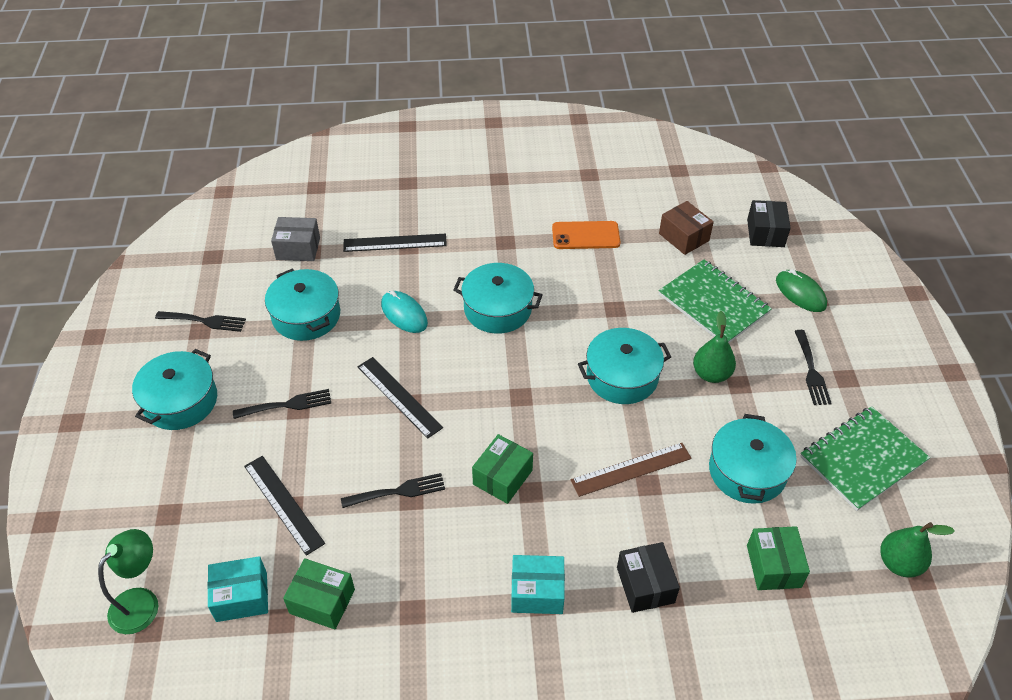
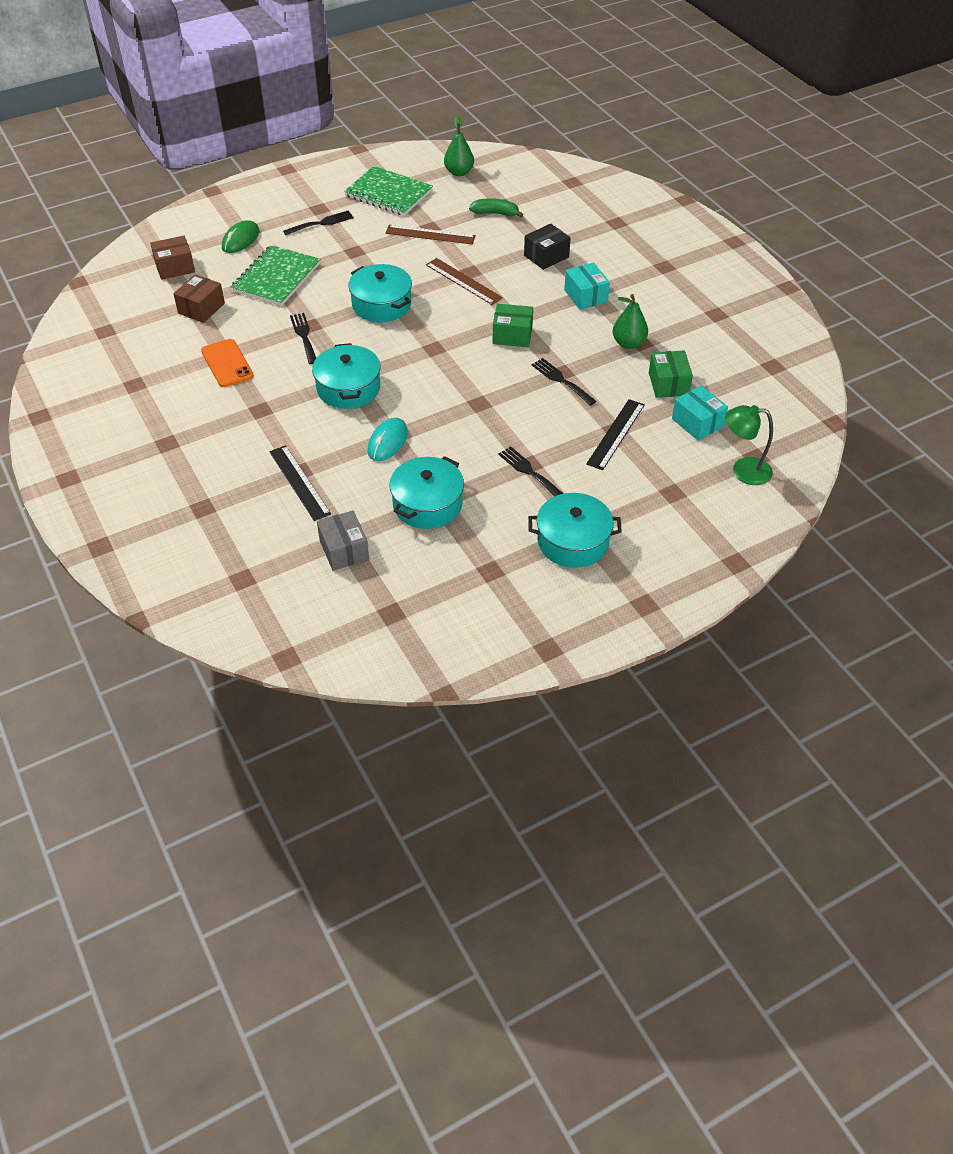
camera: 115 degrees left, 0 degrees up
black fork [155,311,246,332] -> black fork moved to [290,313,316,364]
black ruler [357,357,443,439] -> none
green pear [693,311,736,383] -> green pear moved to [612,294,648,349]
turquoise pot [709,414,797,504] -> brown ruler [385,225,476,244]
black box [747,200,791,247] -> brown box [150,236,195,280]
green box [747,526,810,590] -> green banana [469,198,523,217]

